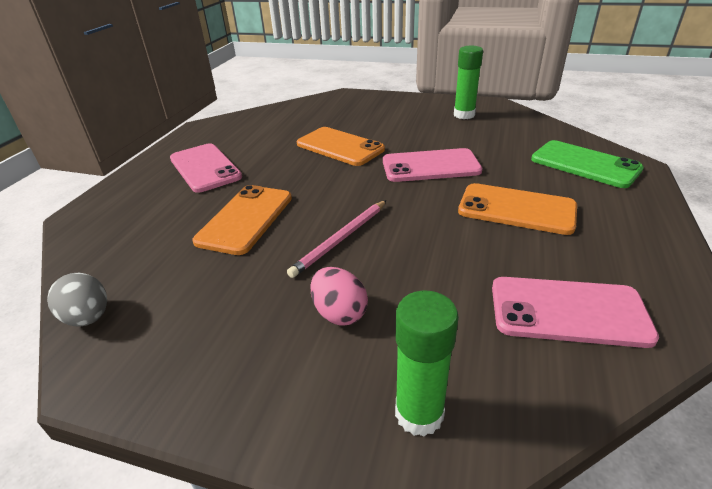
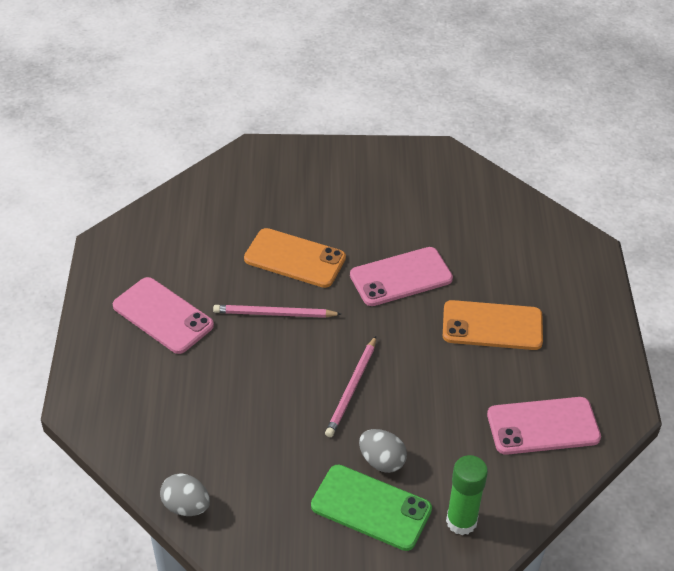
camera: 20 degrees left, 10 degrees up
orange phone [193,185,292,255] -> none
pink egg [311,267,368,326] -> grey egg [359,429,407,473]
green glue stick [454,46,483,119] -> none
green phone [531,140,644,188] -> green phone moved to [311,464,432,551]
none -> pink pencil [213,305,341,318]

